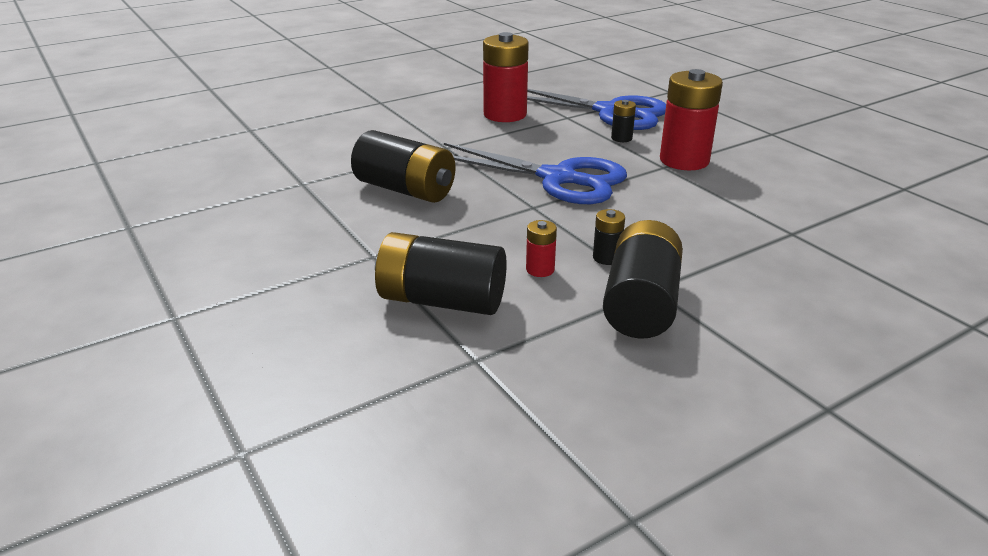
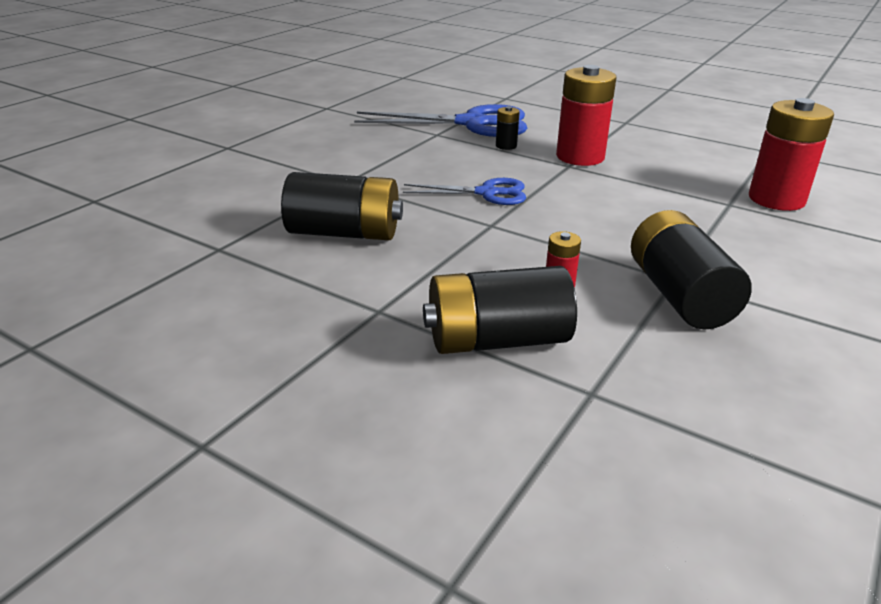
camera: 25 degrees left, 0 degrees up
blue scissors [444,143,627,204] -> blue scissors [403,178,526,205], size x0.58
red battery [483,32,529,122] -> red battery moved to [749,98,834,211]
black battery [593,209,625,265] -> none

